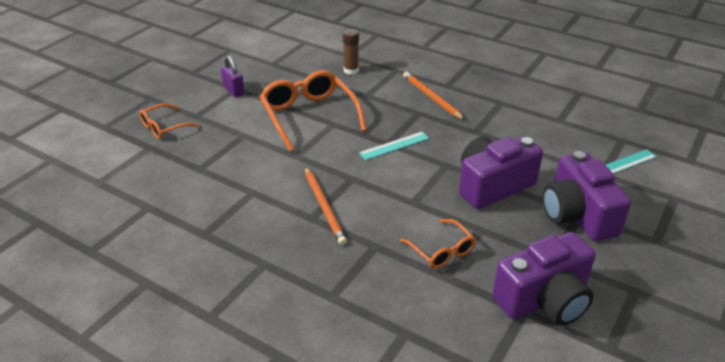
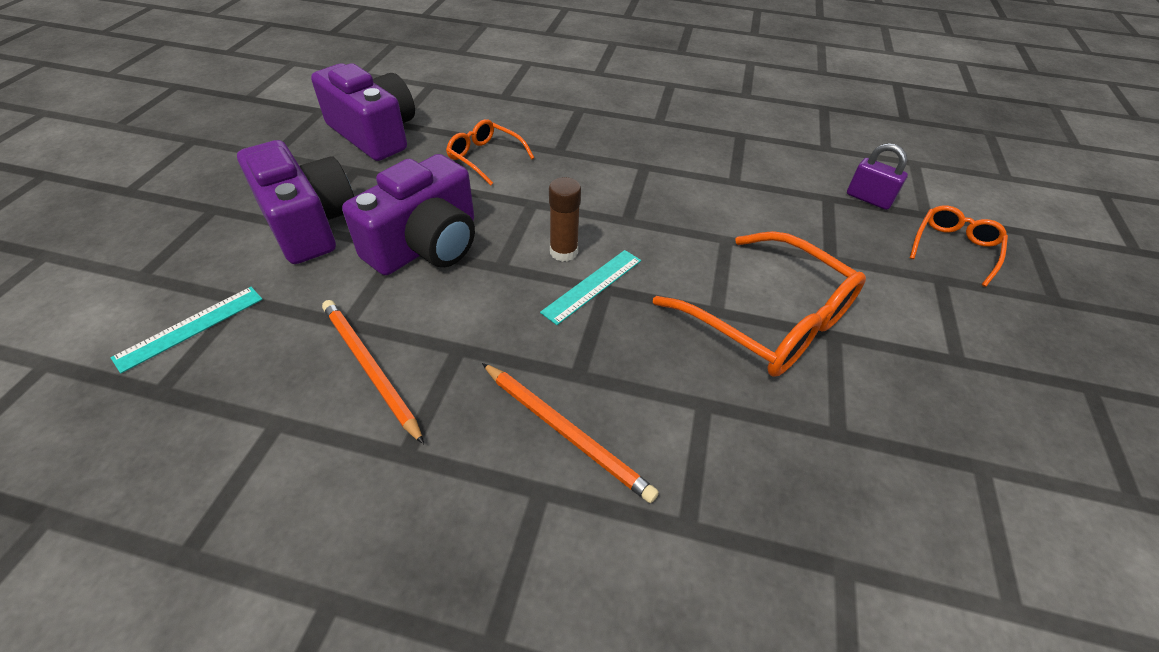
camera: 160 degrees right, 10 degrees up
purple padlock [221,56,245,97] -> purple padlock moved to [847,143,908,210]
orange pencil [305,167,347,245] -> orange pencil moved to [322,300,424,444]
brown glue stick [343,29,359,75] -> brown glue stick moved to [549,177,581,262]
purple camera [492,232,596,326] -> purple camera turned 90 degrees clockwise [311,63,415,161]

